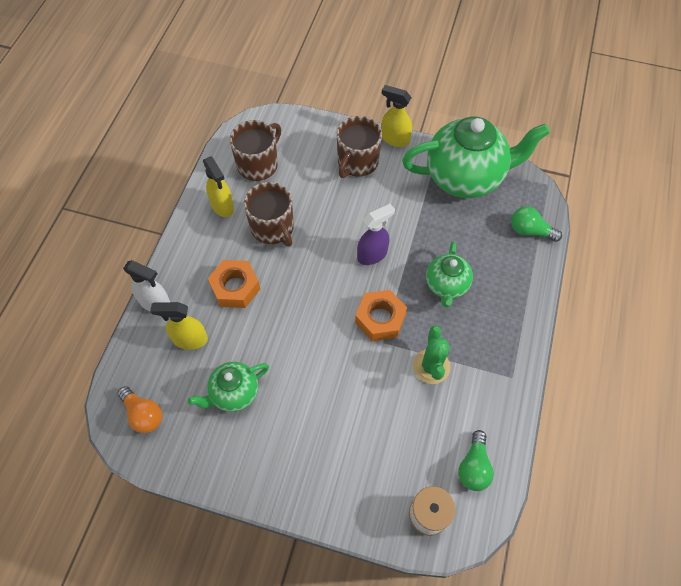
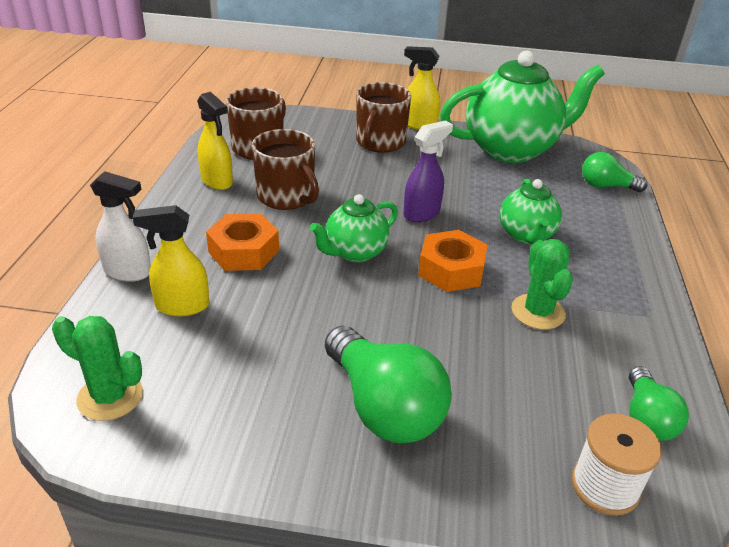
camera: 10 degrees left, 25 degrees down
orange light bulb [117,386,162,433] -> green cactus [52,316,143,421]
green teapot [188,362,269,412] -> green teapot moved to [310,194,398,262]
none -> green light bulb [325,326,452,443]

